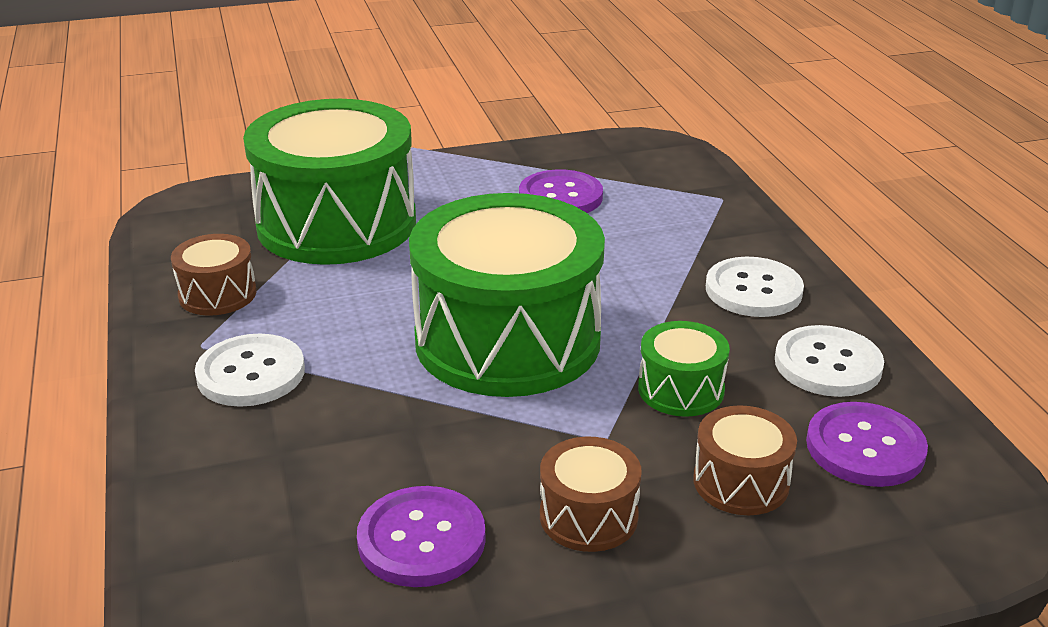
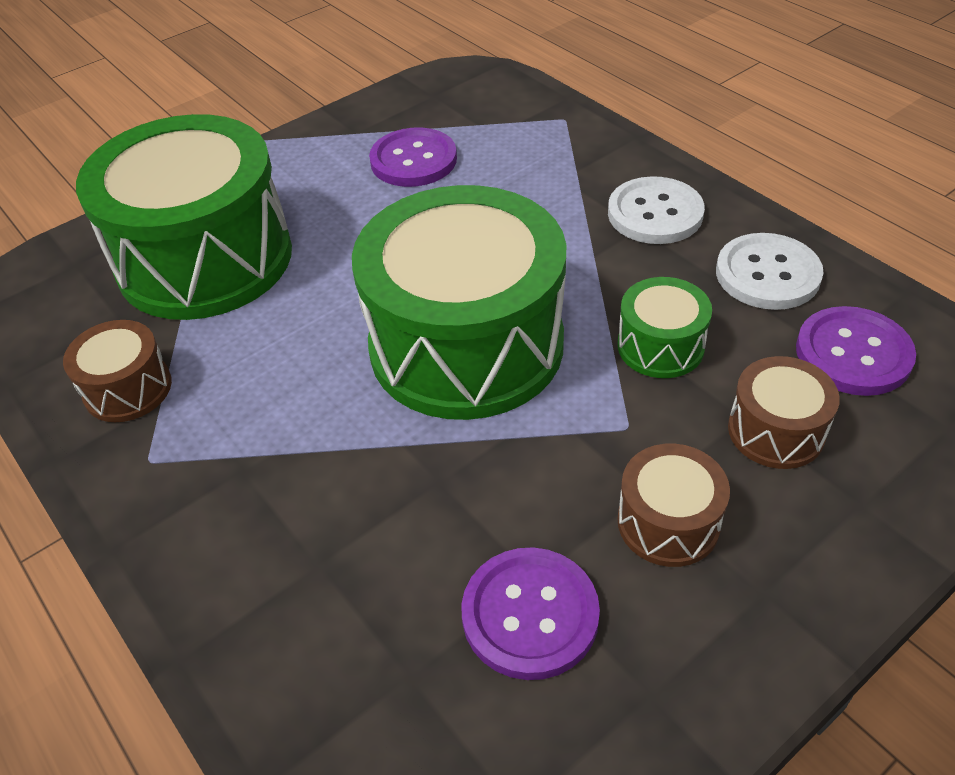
camera: 20 degrees left, 15 degrees up
white button [195,334,305,407] -> none

